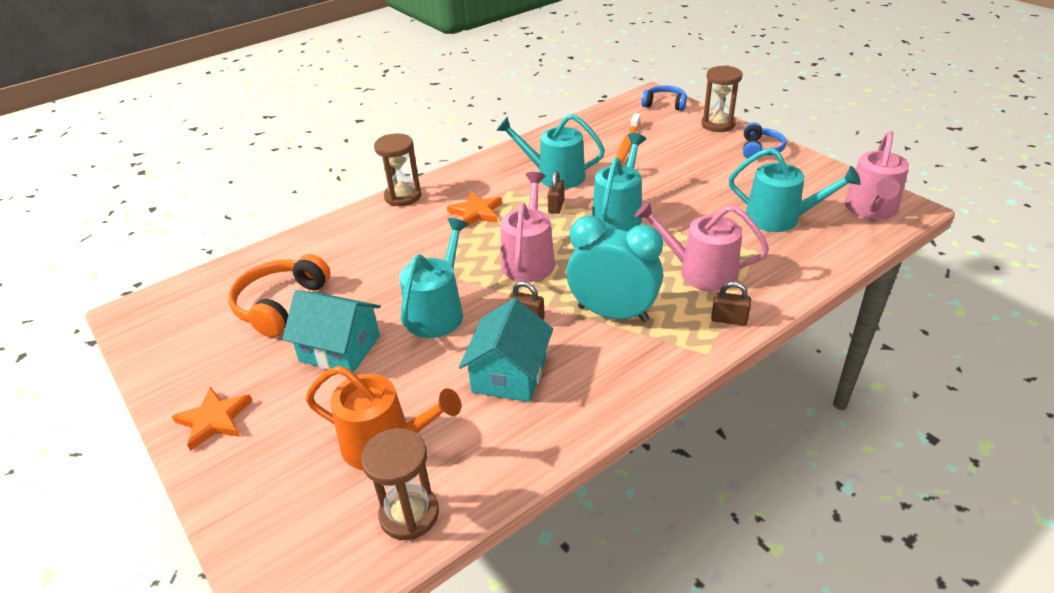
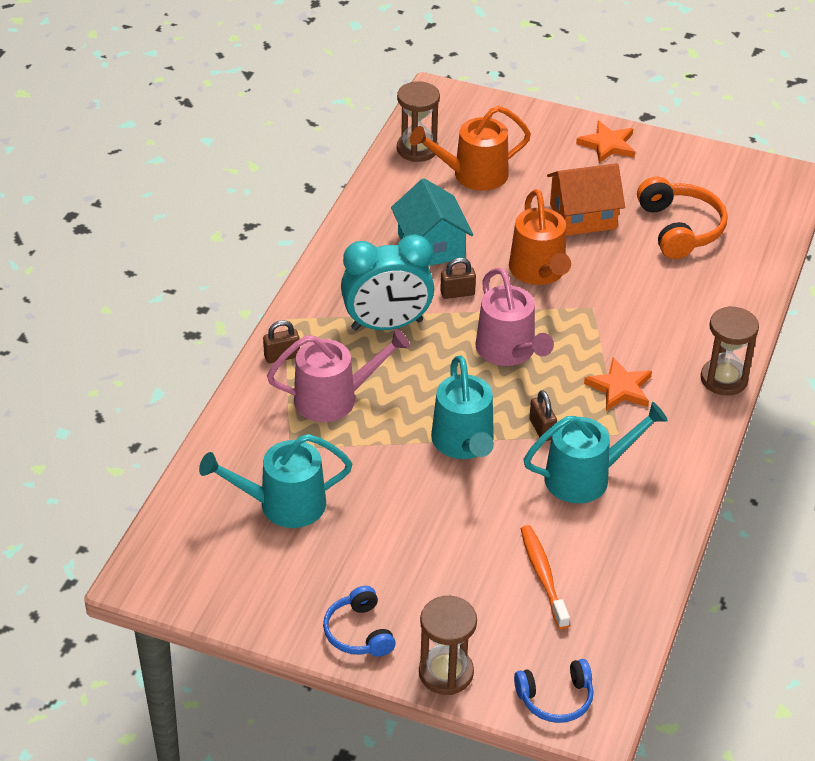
camera: 145 degrees right, 5 degrees up
turquoise house [282,290,381,373] -> orange house [547,163,625,236]
turquoise watering can [400,218,469,338] -> orange watering can [509,189,571,285]
pink watering can [844,131,909,219] -> none

